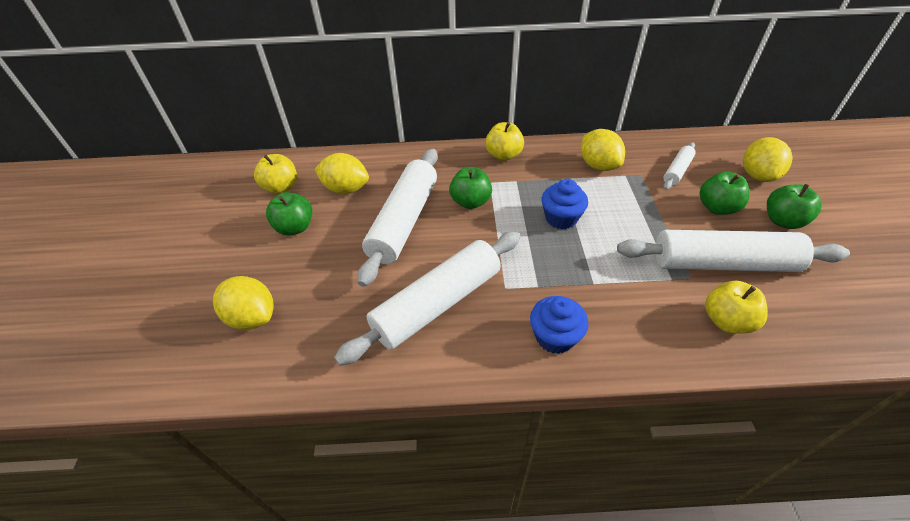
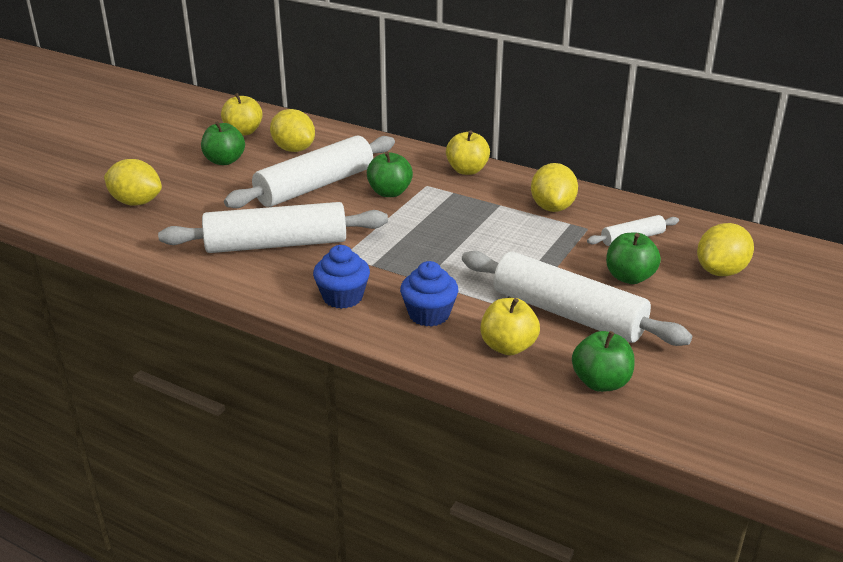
camera: 30 degrees right, 15 degrees down
yellow lemon [213,276,274,330] -> yellow lemon turned 45 degrees counterclockwise [104,159,162,206]
blue cupcake [542,179,588,229] -> blue cupcake moved to [400,261,458,327]
green apple [767,184,821,229] -> green apple moved to [572,331,634,392]

